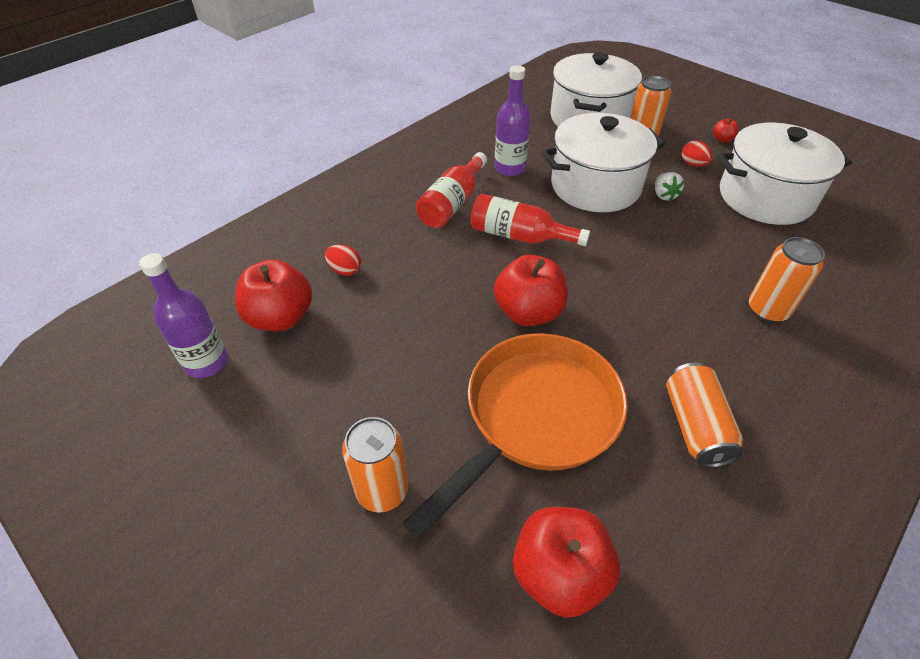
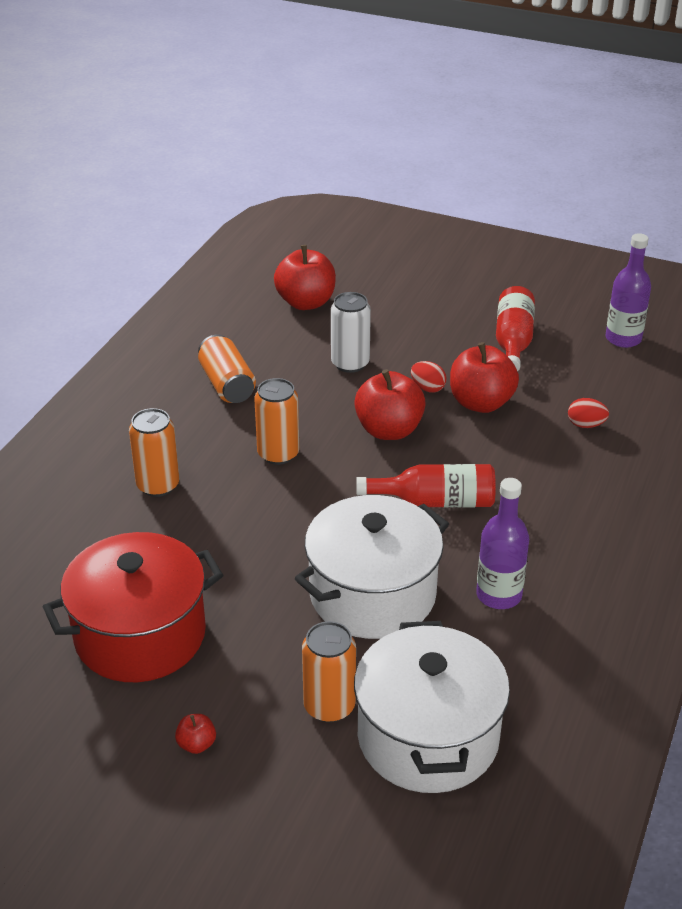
camera: 160 degrees right, 10 degrees down
red apple [235,259,312,331] -> red apple moved to [450,342,519,413]
orange can [342,417,409,513] -> orange can moved to [254,378,299,465]
orange pan [403,333,628,539] -> white can [331,292,371,373]
red bottle [416,152,487,228] -> red bottle moved to [496,286,535,371]
white strawberry [655,172,685,201] -> none
red egg [682,140,712,167] -> red egg moved to [411,361,447,393]
white pot [717,123,852,225] -> red pot [43,532,223,682]

